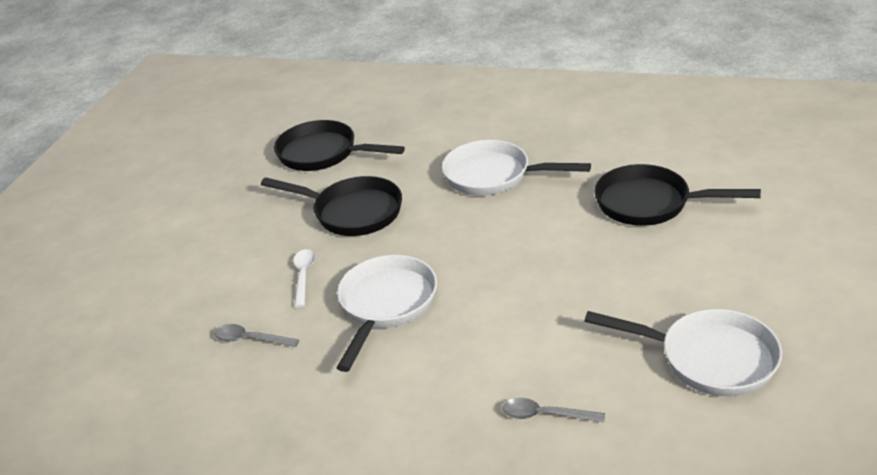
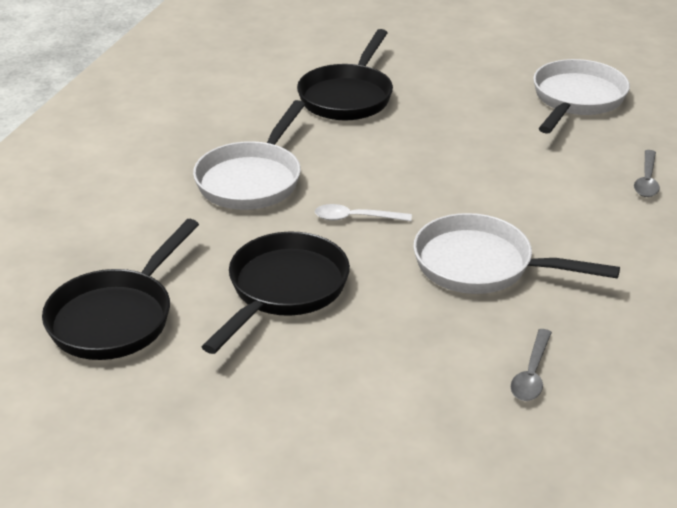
camera: 90 degrees left, 0 degrees up
white spoon [293,249,315,307] -> white spoon moved to [315,204,412,221]

